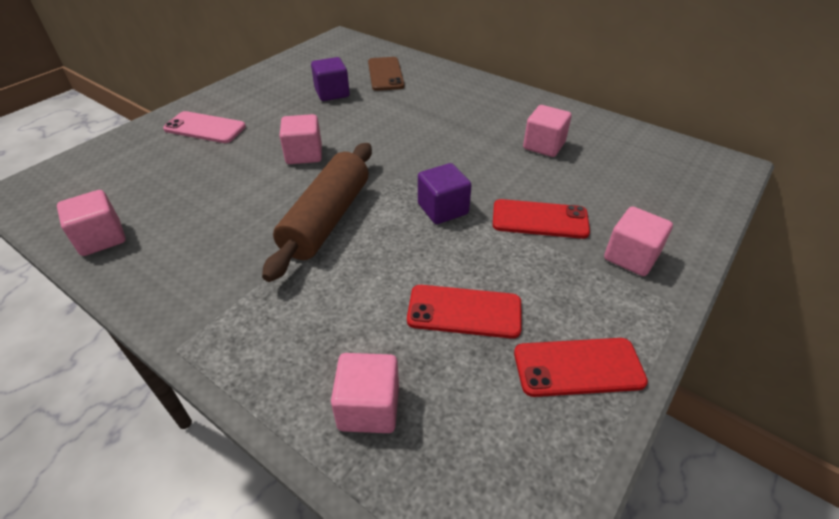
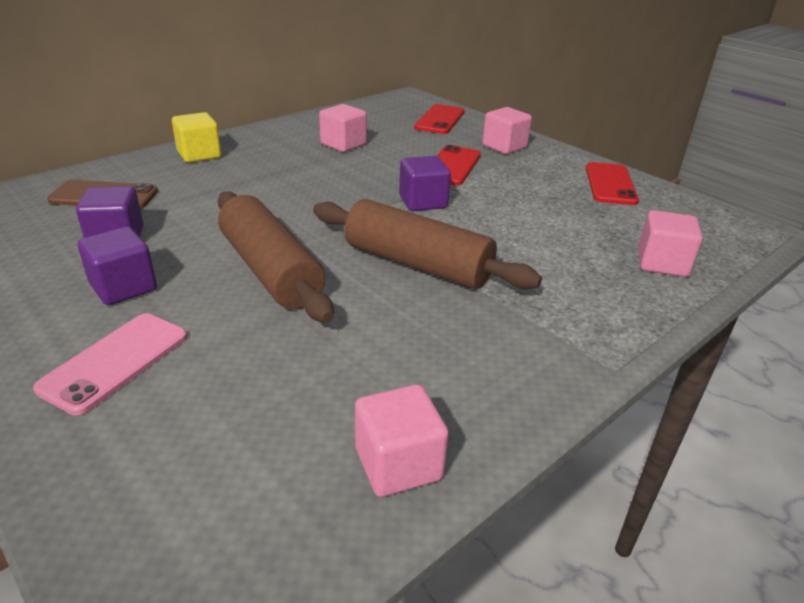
camera: 80 degrees left, 10 degrees down
pink cube [280,114,322,164] -> brown rolling pin [218,192,334,323]
red phone [407,285,522,339] -> red phone moved to [414,104,464,134]
none -> purple cube [78,227,157,305]
none -> yellow cube [172,112,221,163]

